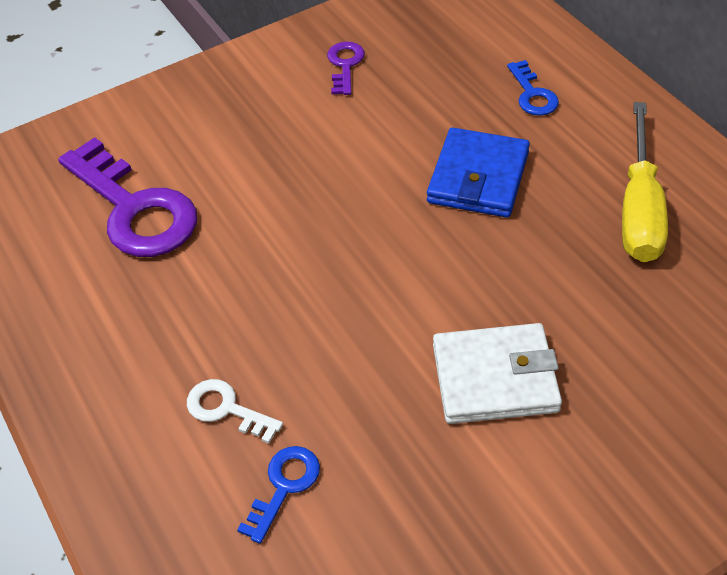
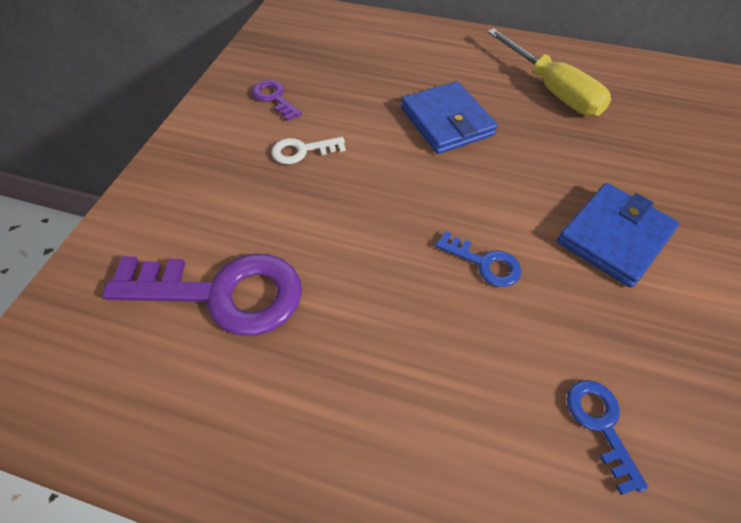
camera: 45 degrees left, 5 degrees up
white key [187,379,283,444] -> white key moved to [271,137,346,164]
white wallet [433,323,562,424] -> blue wallet [557,183,679,288]
blue key [507,60,559,116] -> blue key moved to [435,231,521,287]

